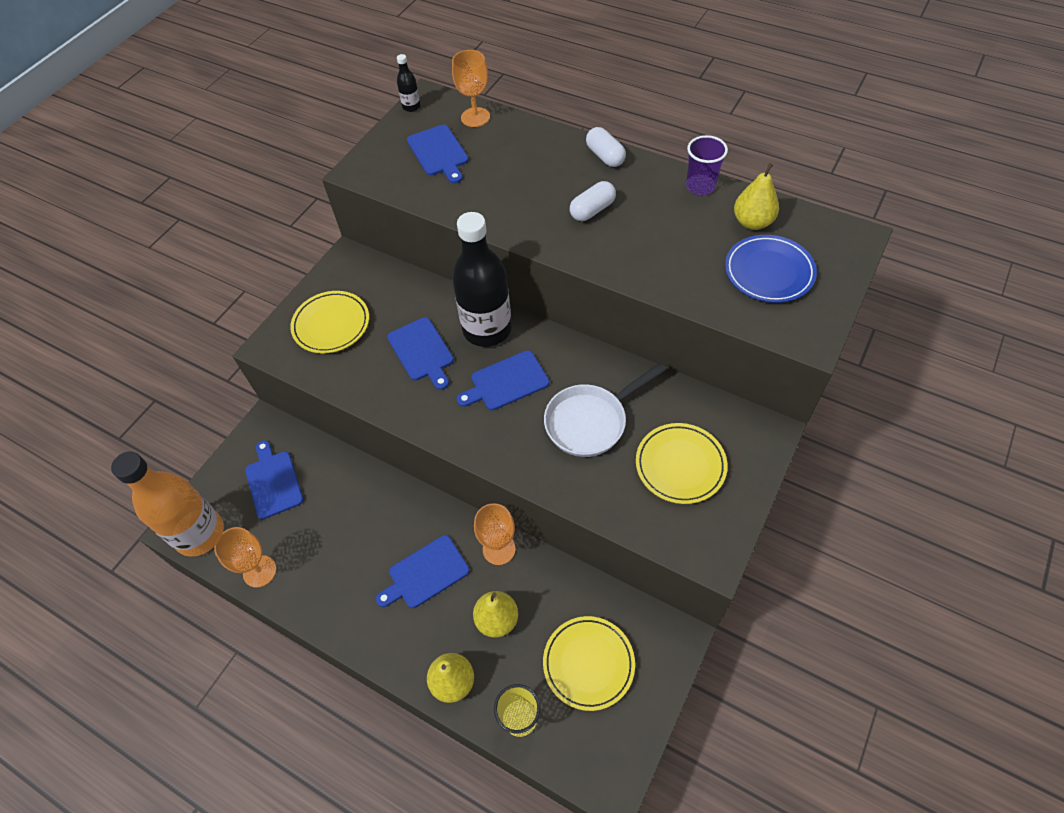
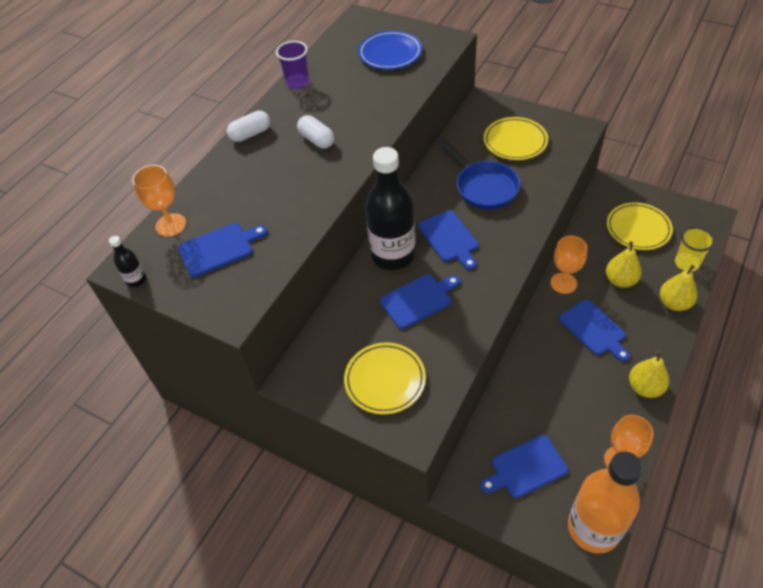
camera: 90 degrees left, 5 degrees down
white pan [544,363,666,457] -> blue pan [437,137,520,210]
yellow pear [734,163,779,230] -> yellow pear moved to [629,351,669,398]

